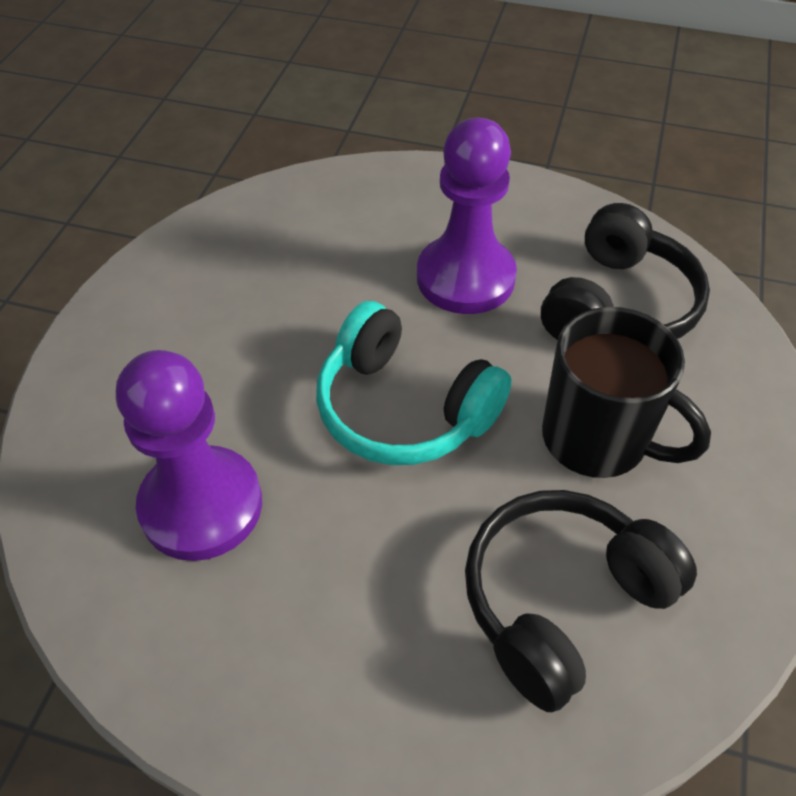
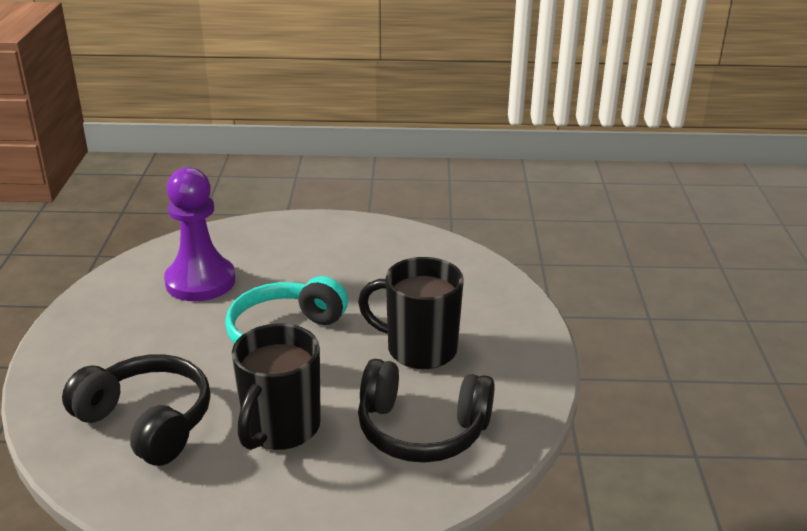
camera: 75 degrees right, 20 degrees down
purple pawn [417,118,517,314] -> black mug [358,257,464,369]

